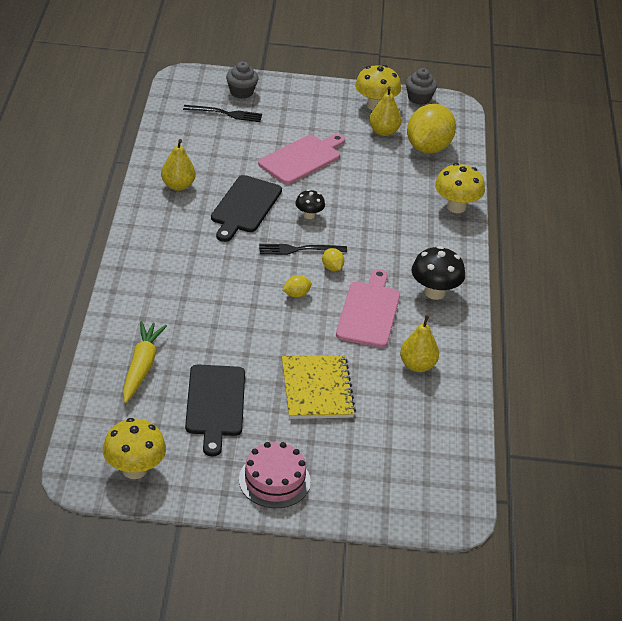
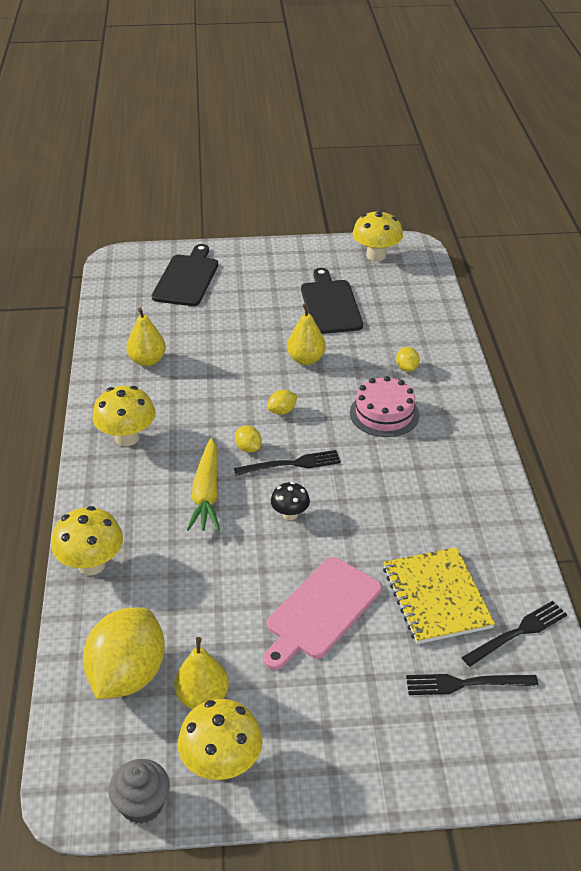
camera: 175 degrees right, 0 degrees up
yellow carrot [123,321,167,403] -> yellow carrot moved to [187,438,220,531]
yellow pear [161,139,196,191] -> yellow pear moved to [287,304,326,365]
black cutting board [211,175,282,242] -> black cutting board moved to [152,244,218,306]
grey cupcake [226,62,259,99] -> none
pink cake [239,442,311,508] -> pink cake moved to [350,376,420,437]
yellow notebook [282,355,356,419] -> yellow notebook moved to [383,547,495,644]
pink cutting board [336,269,400,348] -> none
black mushroom [411,246,465,300] -> yellow mushroom [92,386,155,446]
none -> yellow lemon [396,347,420,372]
none -> black fork [462,601,567,667]

